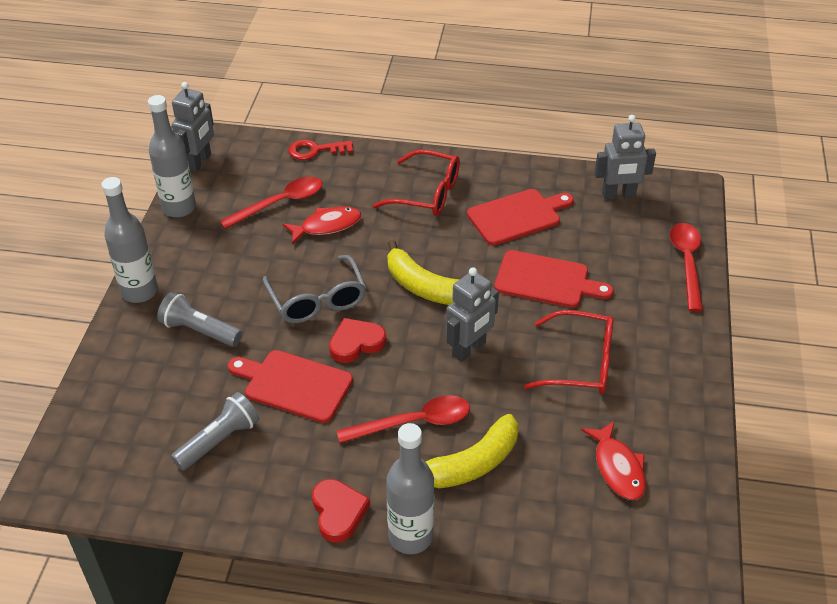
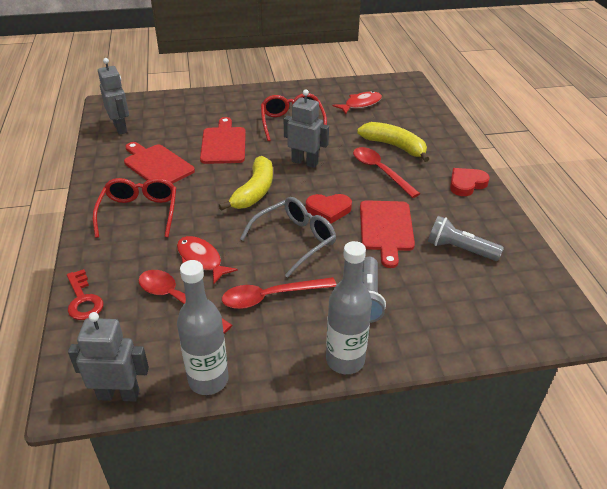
camera: 110 degrees left, 5 degrees down
red heart [329,318,386,363] -> red heart turned 45 degrees counterclockwise [306,194,352,224]
grey bottle [386,423,434,554] -> none
red spoon [670,223,703,312] -> red spoon moved to [222,277,336,309]

